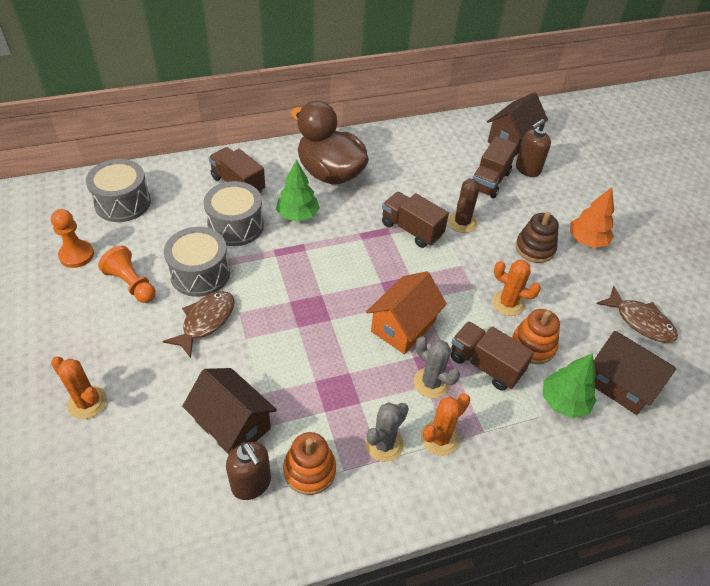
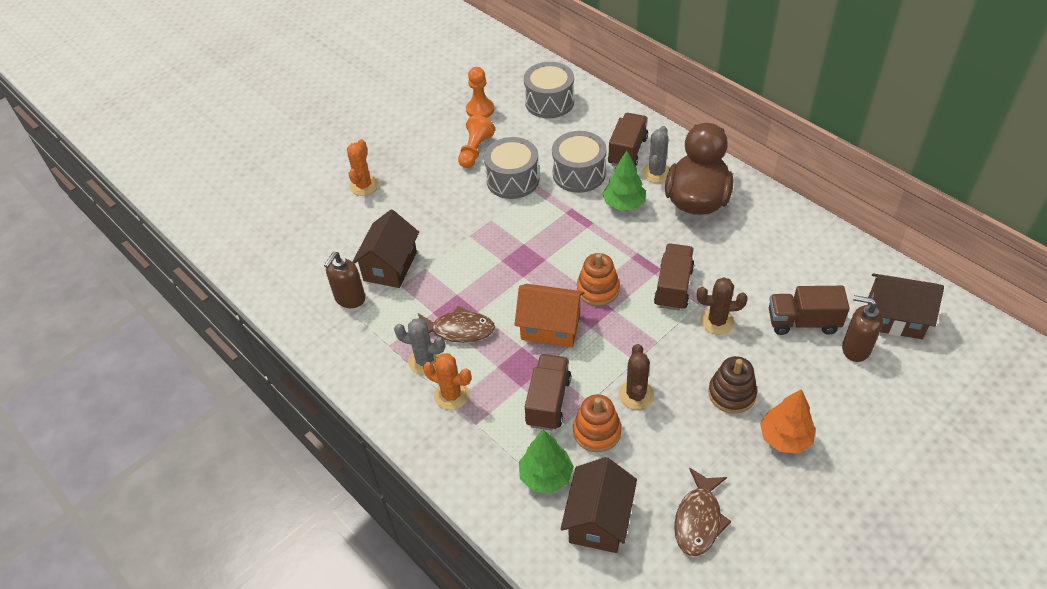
camera: 70 degrees right, 0 degrees up
brown fish [163,291,235,358] -> brown fish moved to [418,306,495,343]
orange stacking toy [283,432,336,495] -> orange stacking toy moved to [577,253,620,306]
grey cactus [414,336,460,398] -> grey cactus moved to [642,126,670,183]
orange cactus [492,260,541,316] -> brown cactus [618,344,654,410]

